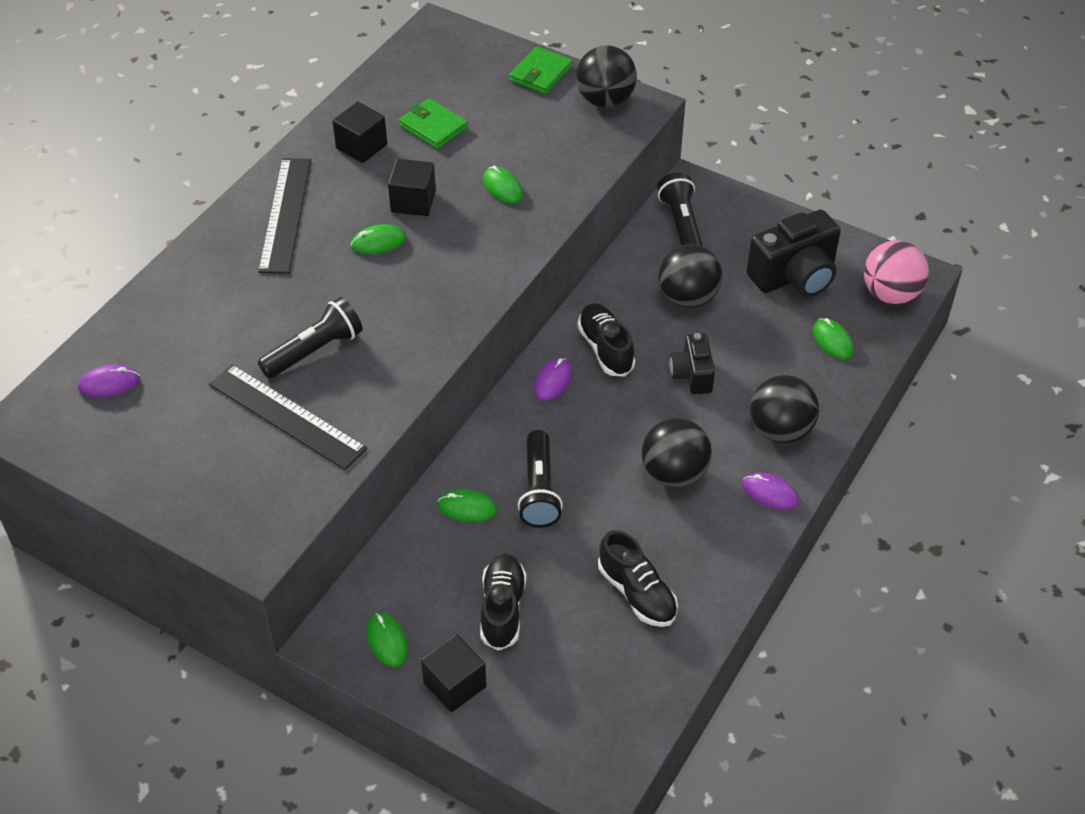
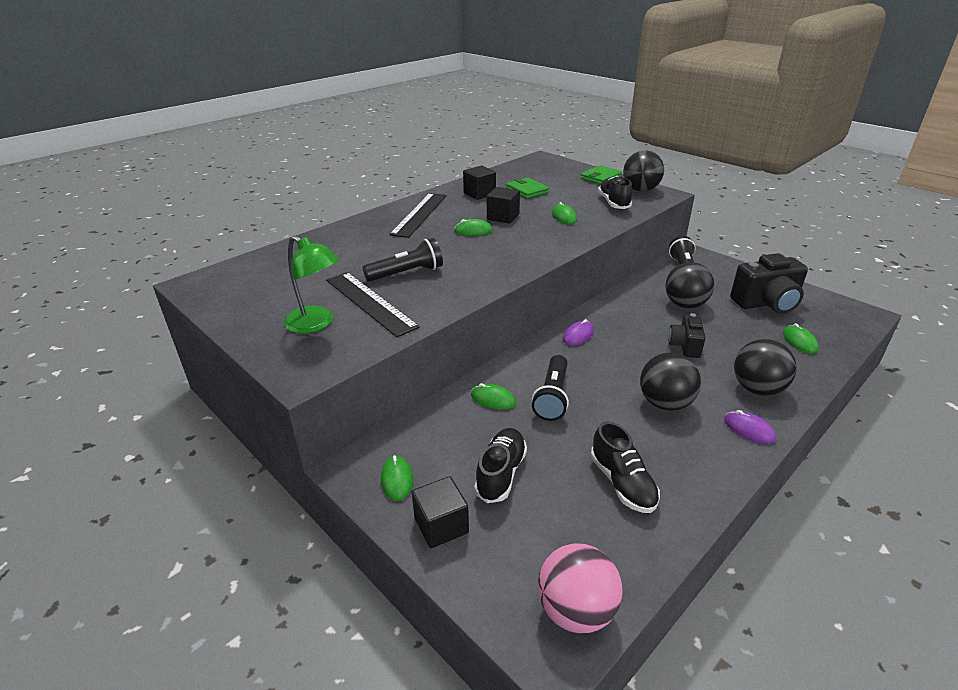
camera: 15 degrees right, 15 degrees down
purple mouse [78,365,140,397] -> none
black shoe [577,303,635,377] -> black shoe moved to [598,176,632,209]
pink ball [864,240,929,304] -> pink ball moved to [538,543,623,633]
none -> green lamp [284,236,339,334]

